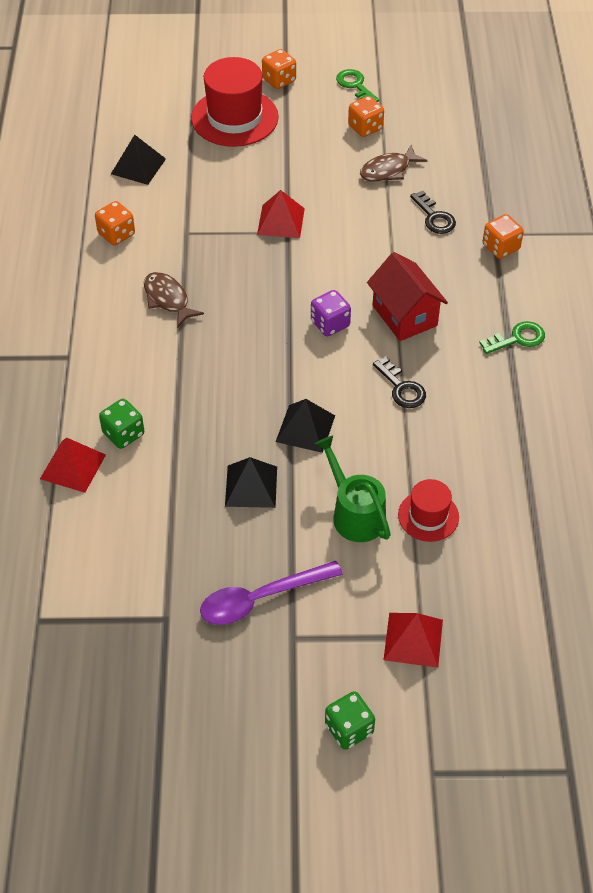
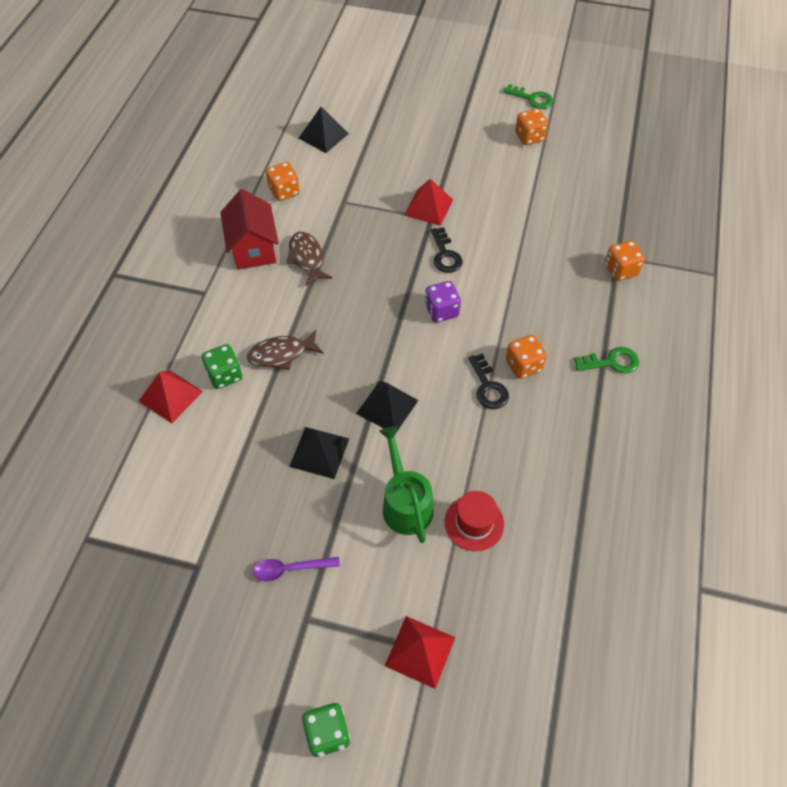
camera: 15 degrees right, 5 degrees up
red hat [191,57,279,147] -> none
purple spoon [200,561,343,625] -> purple spoon [253,557,340,581], size x0.59
orange dice [262,49,296,89] -> orange dice moved to [506,335,547,379]
green key [336,69,379,102] -> green key turned 135 degrees clockwise [503,84,553,109]
brown fish [360,145,428,182] -> brown fish moved to [247,330,324,370]
red house [367,252,448,341] -> red house moved to [220,189,279,270]
black key [410,191,456,234] -> black key moved to [431,227,463,273]

